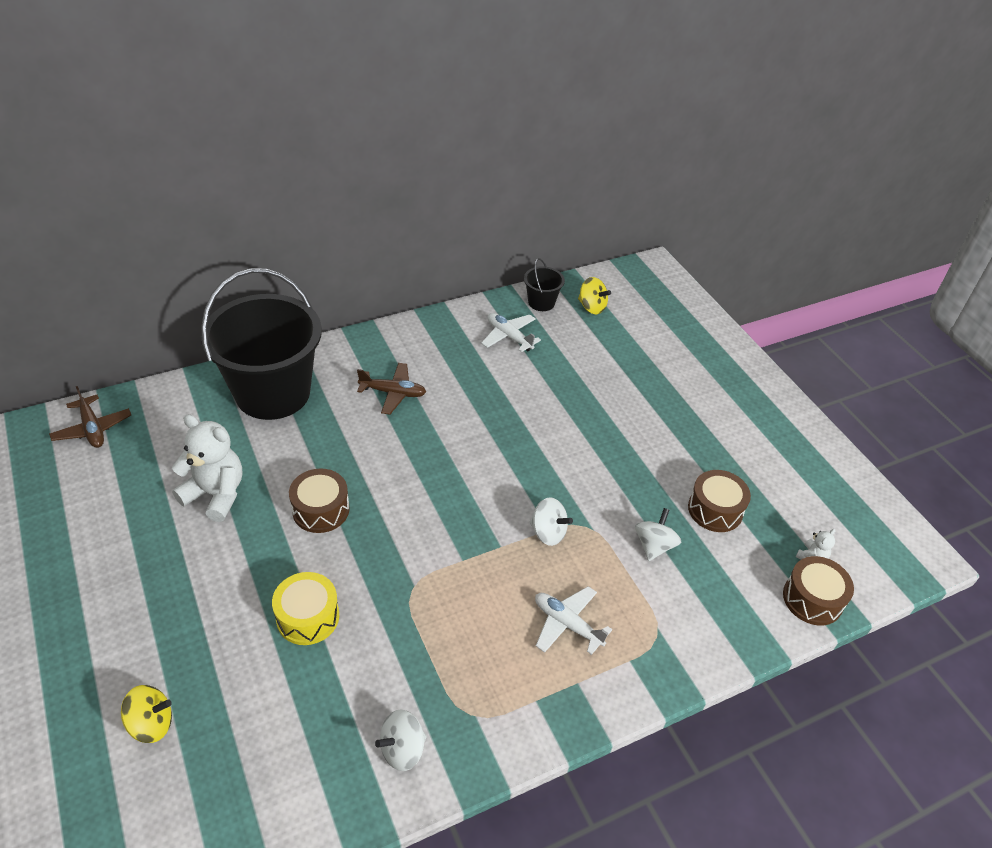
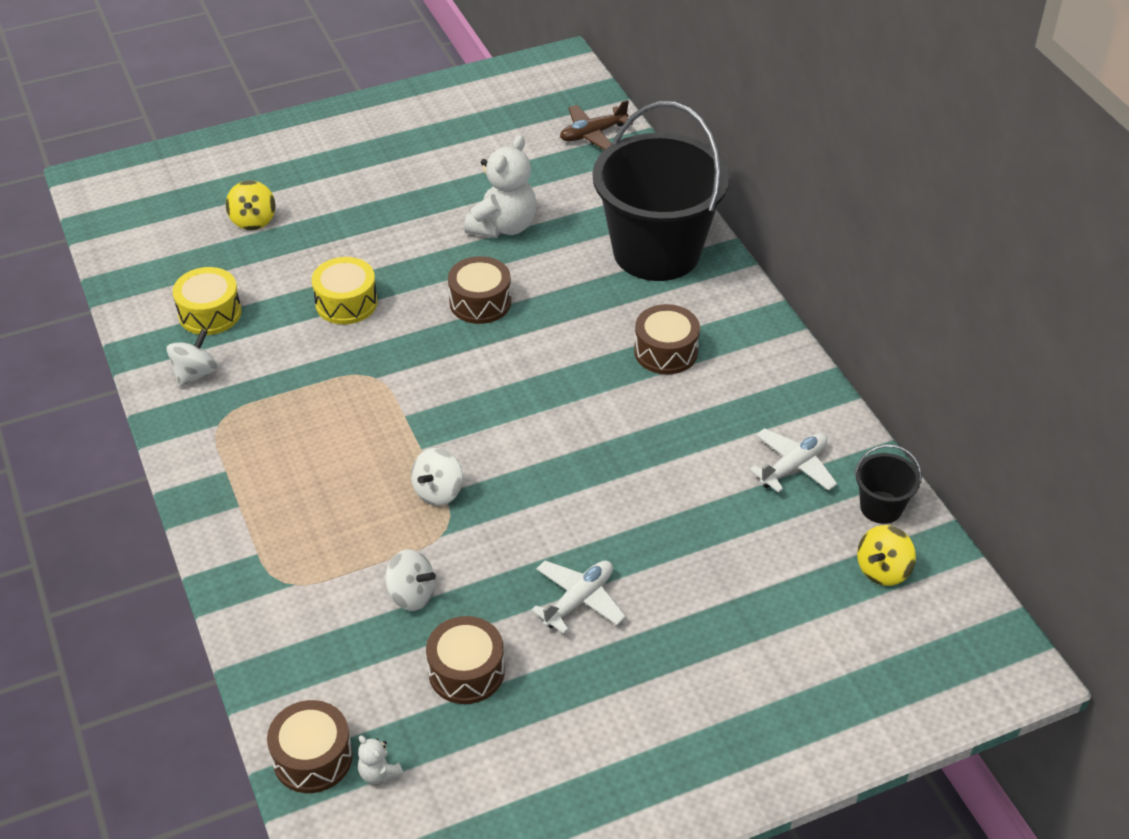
camera: 95 degrees right, 0 degrees up
brown plane [357,363,426,415] -> brown drum [634,304,700,374]
white spinning top [375,709,427,771] -> white spinning top turned 60 degrees clockwise [167,329,218,387]
white plane [535,586,612,655] -> white plane moved to [531,560,626,634]
none -> yellow drum [173,267,242,335]

